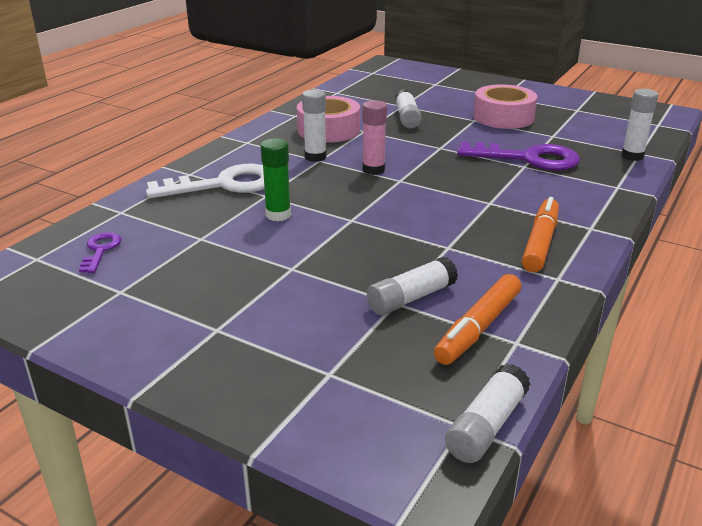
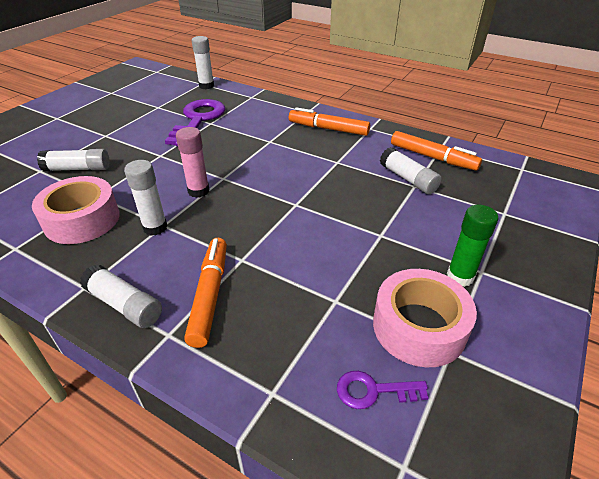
camera: 90 degrees left, 10 degrees up
white key [146,164,265,198] -> orange marker [184,238,227,348]
green glue stick [261,138,291,221] -> green glue stick moved to [447,205,498,287]
white glue stick [445,363,530,463] -> white glue stick moved to [80,264,162,328]
pink tape [473,84,537,129] -> pink tape moved to [373,269,477,367]

